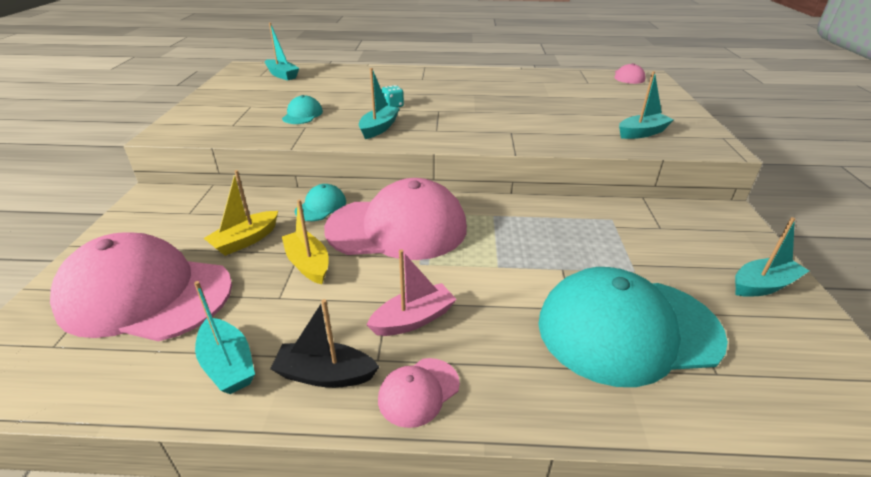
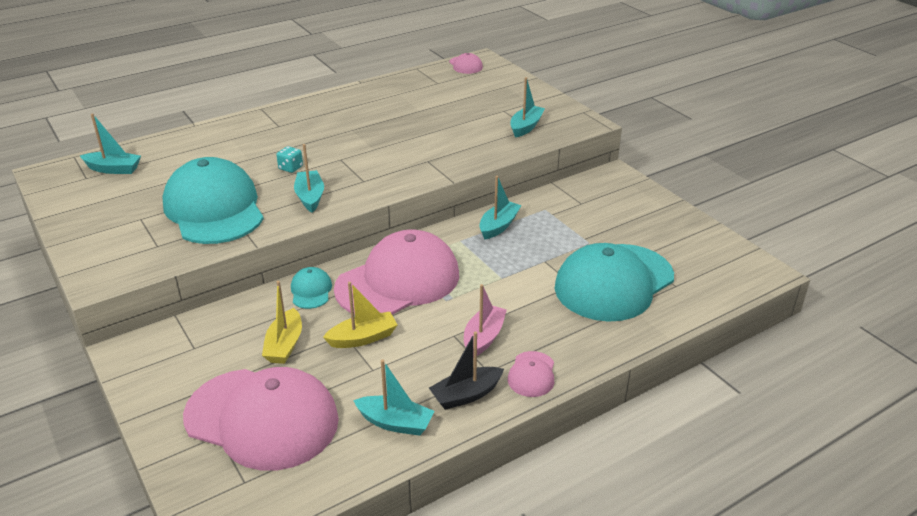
camera: 35 degrees left, 0 degrees up
pink cap [50,232,232,341] -> pink cap turned 135 degrees counterclockwise [183,367,339,471]
turquoise cap [282,95,323,124] -> turquoise cap [162,157,264,244], size x2.36
yellow boat [282,199,329,284] -> yellow boat turned 135 degrees clockwise [323,282,397,348]
turquoise boat [735,217,809,297] -> turquoise boat moved to [479,176,521,240]

